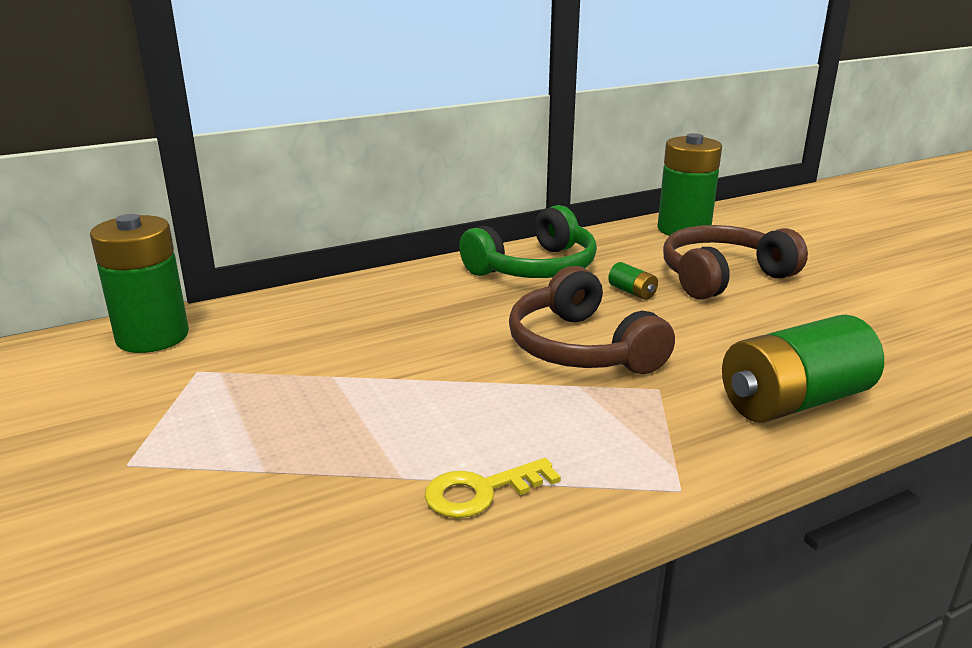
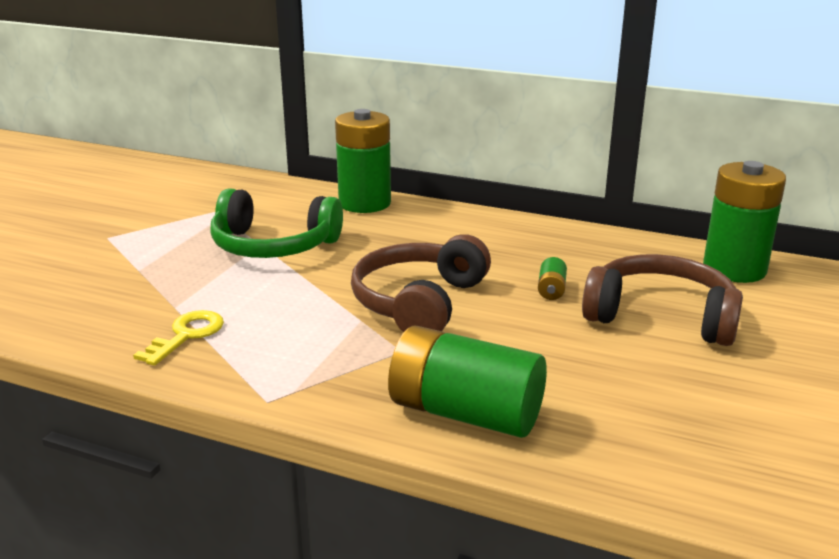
camera: 50 degrees right, 0 degrees up
green battery [90,214,189,353] -> green battery moved to [335,109,391,213]
yellow key [425,458,561,518] -> yellow key turned 90 degrees clockwise [133,310,224,366]
green headphones [459,205,597,278] -> green headphones moved to [210,188,343,258]

